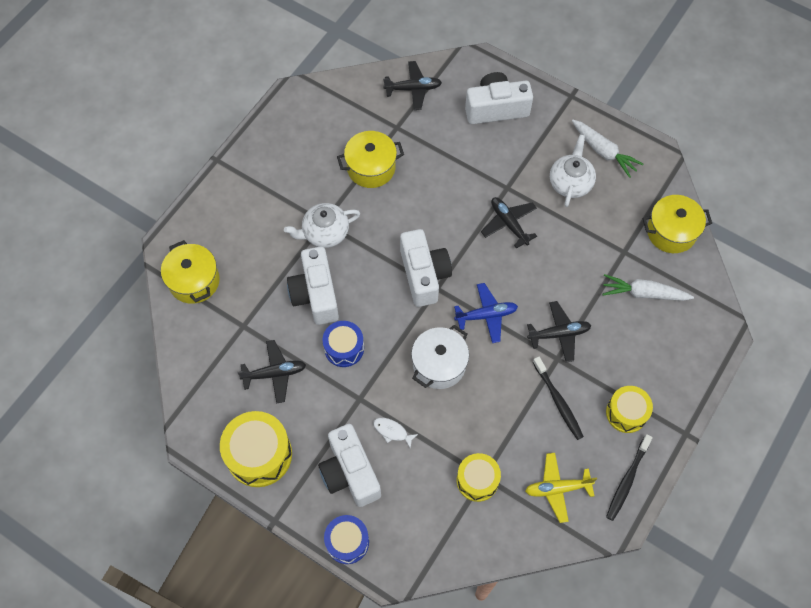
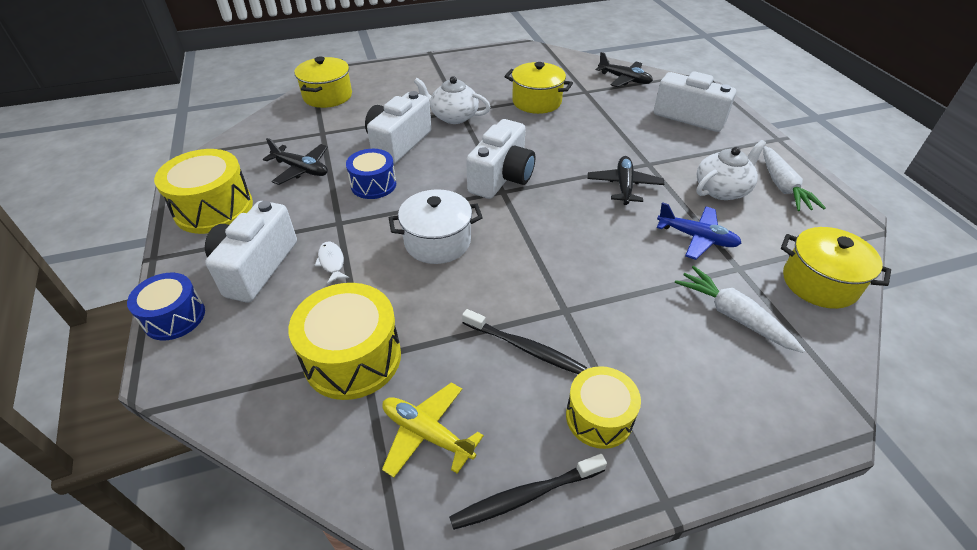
camera: 40 degrees right, 20 degrees down
blue plane [454,283,518,343] -> blue plane moved to [656,202,742,260]
yellow drum [457,453,501,502] -> yellow drum [289,283,401,400], size x1.57
black plane [527,301,592,363] -> none
black toothbrush [533,357,584,440] -> black toothbrush turned 75 degrees counterclockwise [462,309,587,374]

